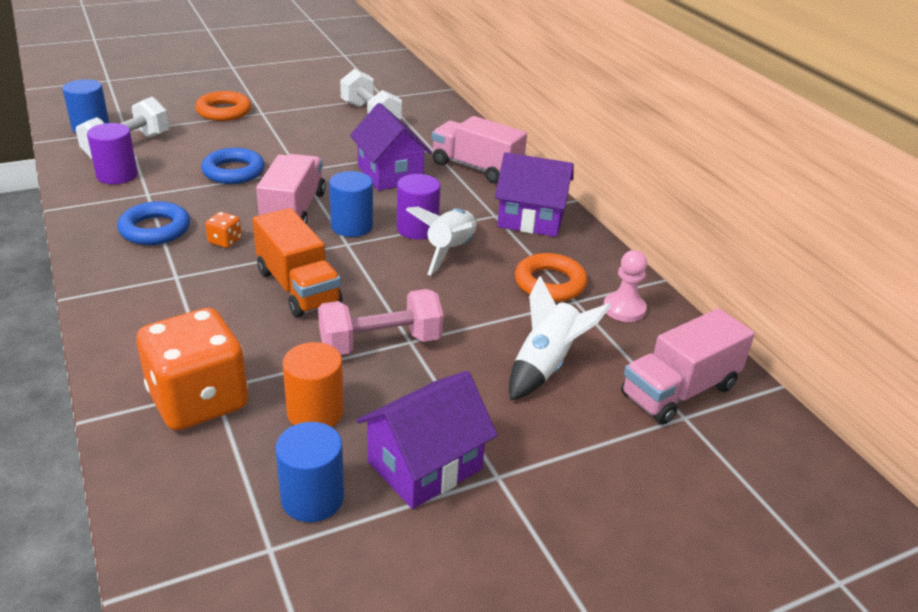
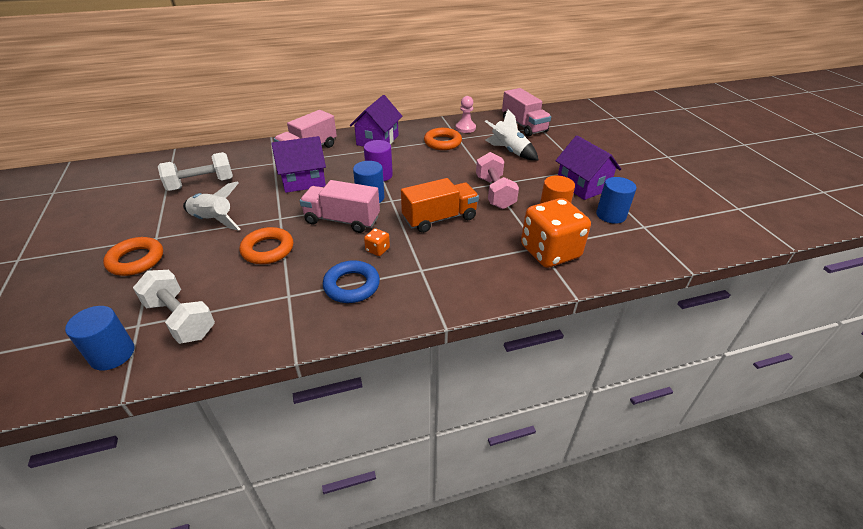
camera: 80 degrees left, 5 degrees up
purple cylinder [87,123,138,184] -> none
blue ring [201,148,265,184] -> orange ring [240,227,293,264]
white rocket [406,207,477,276] -> white rocket moved to [183,182,241,231]

